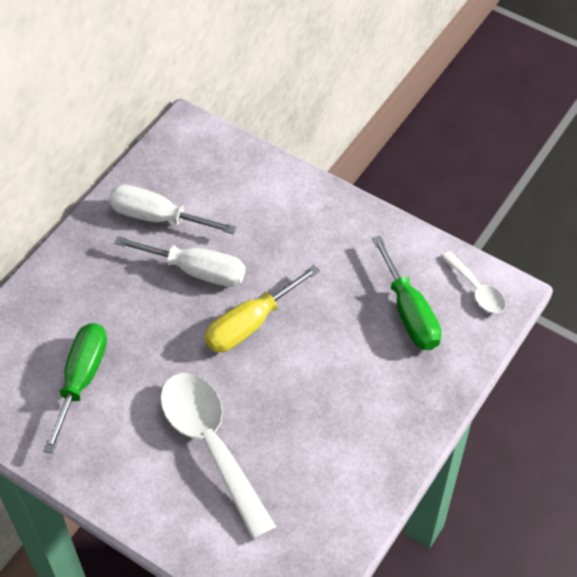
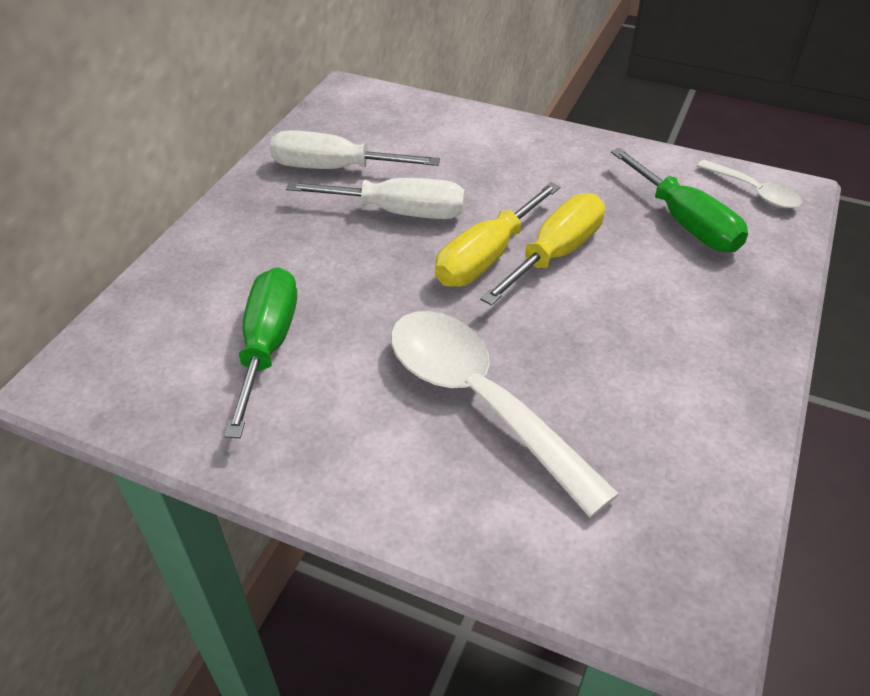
camera: 10 degrees left, 10 degrees down
none -> yellow screwdriver [480,193,605,306]

